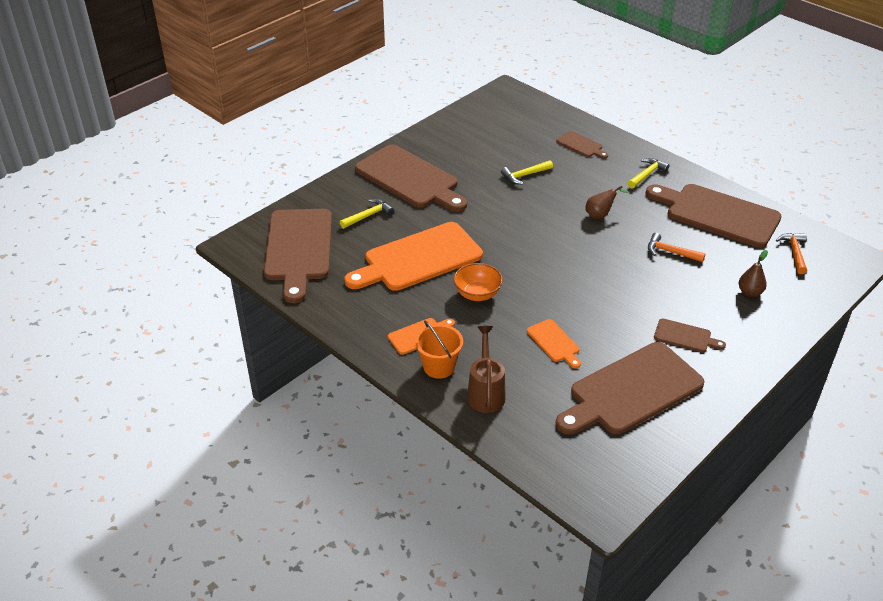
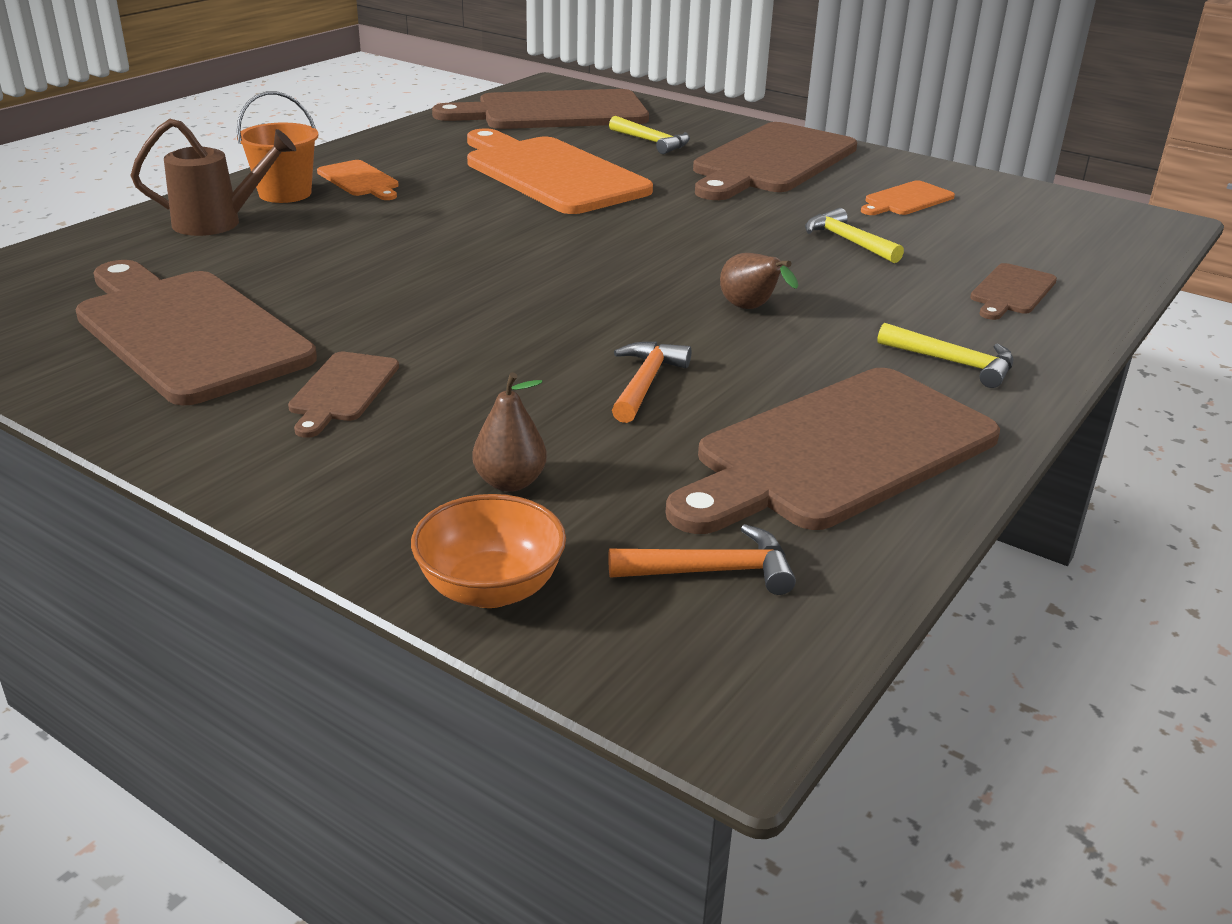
camera: 80 degrees right, 10 degrees down
orange bowl [454,263,503,301] -> orange bowl moved to [411,494,566,608]
orange cutting board [527,319,581,369] -> orange cutting board moved to [861,180,955,215]
brown cutting board [645,184,782,248] -> brown cutting board turned 150 degrees counterclockwise [666,368,1000,534]

